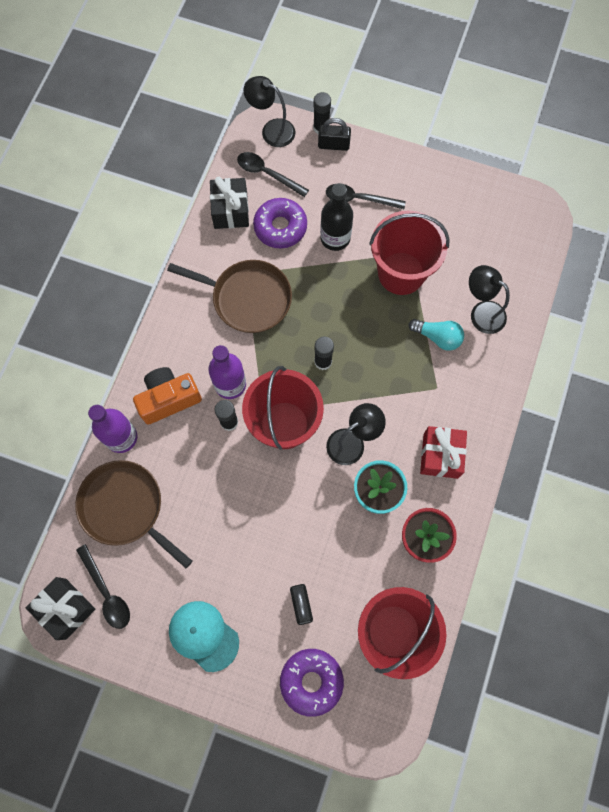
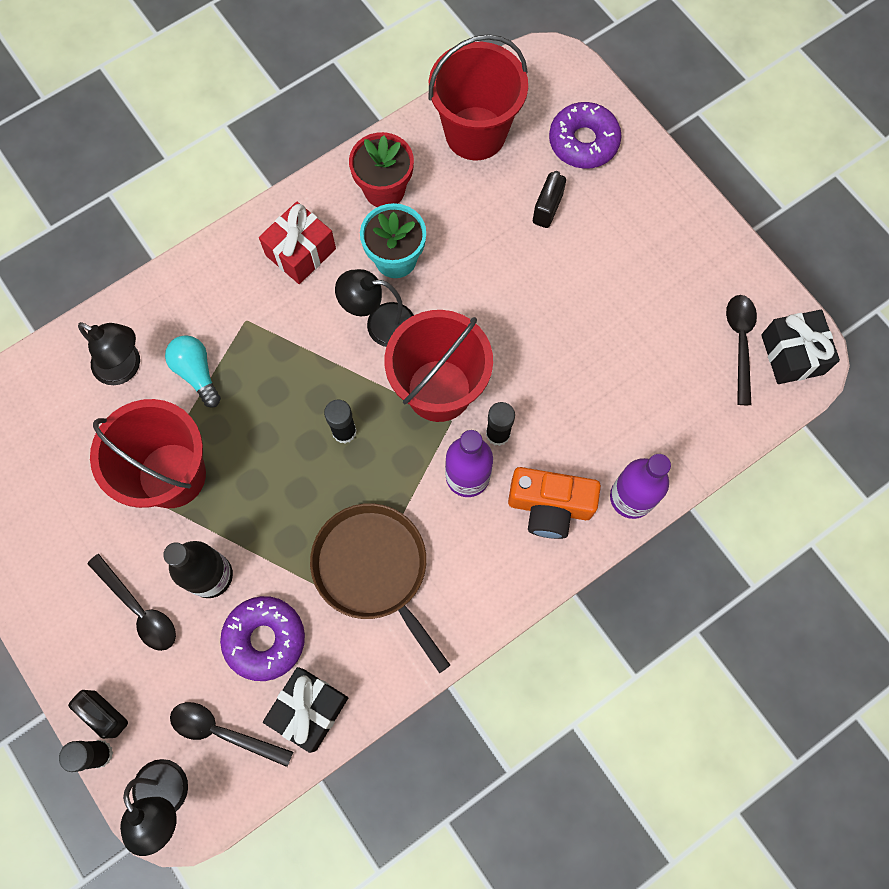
camera: 145 degrees left, 0 degrees up
brown pan [75,460,192,568] -> none
turquoise cap [169,601,239,672] -> none
black spoon [237,152,309,197] -> black spoon turned 135 degrees clockwise [170,702,293,767]
black lamp [469,265,510,334] -> black lamp turned 45 degrees counterclockwise [78,322,140,385]

